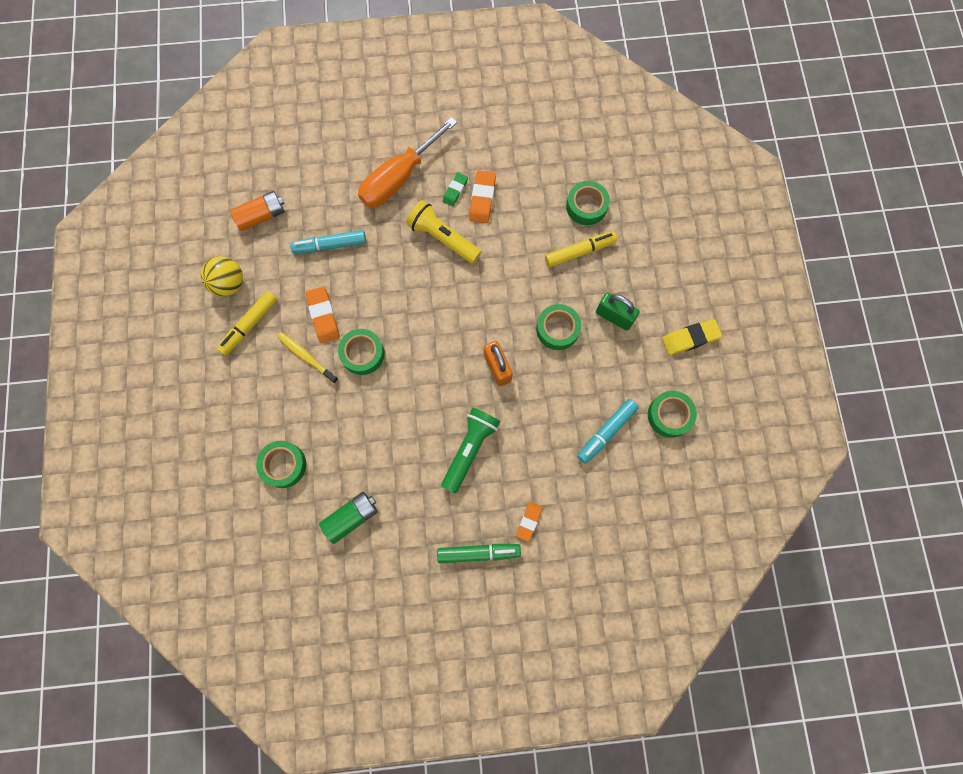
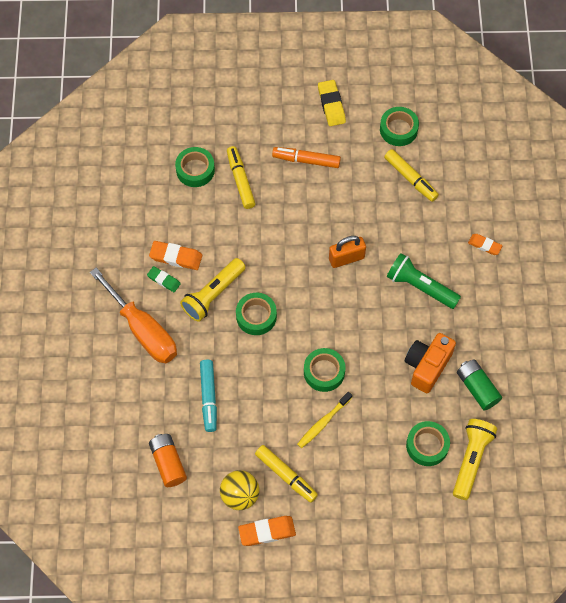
camera: 85 degrees left, 10 degrees down
orange eraser [306,286,340,343] -> orange eraser moved to [238,516,296,546]
green marker [437,544,521,563] -> none
green tape [536,304,581,350] -> green tape moved to [236,293,277,335]
turquoise marker [577,399,639,464] -> yellow marker [384,149,439,202]
green padlock [596,293,640,331] -> orange marker [272,147,341,168]
none -> orange camera [405,333,456,393]
none -> yellow flashlight [453,419,497,500]

